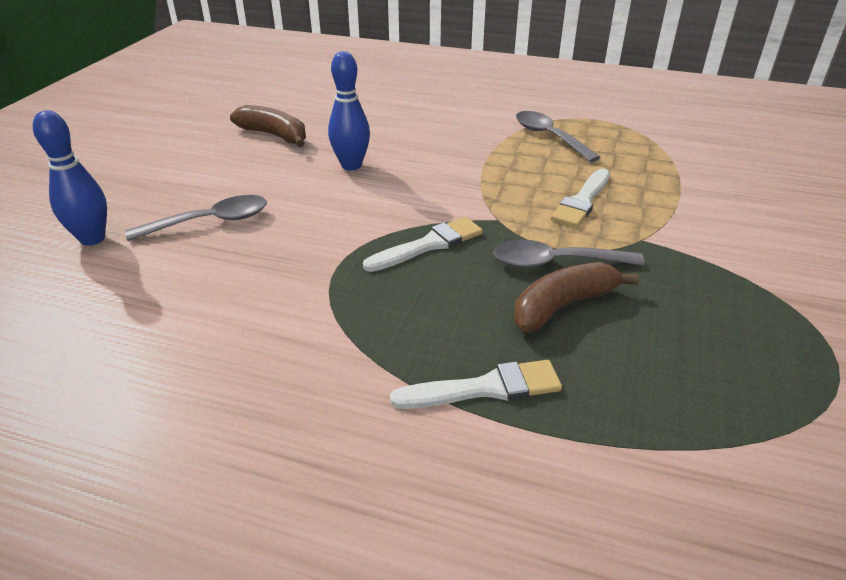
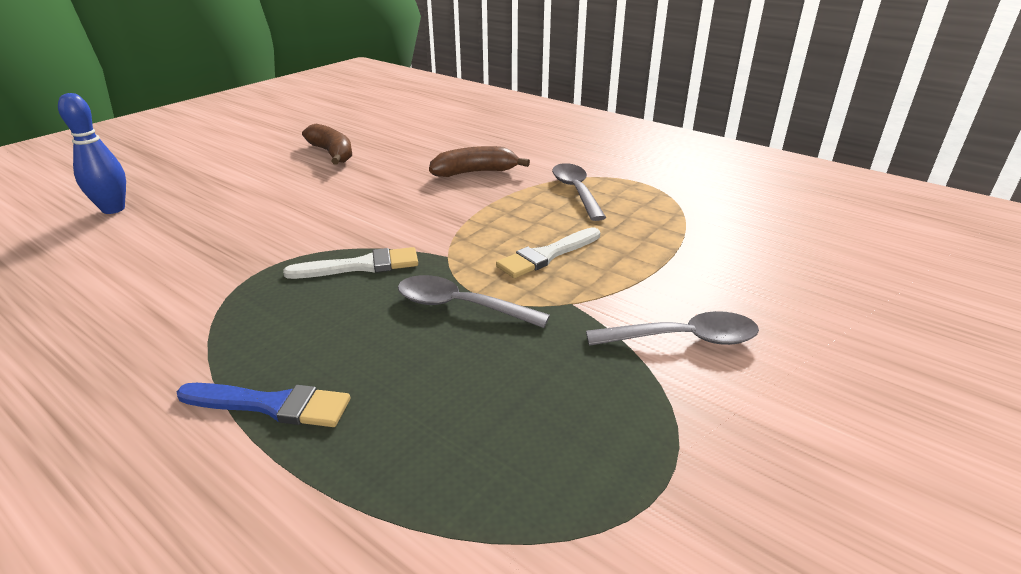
camera: 20 degrees right, 5 degrees down
grey spoon [125,195,267,241] -> grey spoon moved to [586,311,759,346]
blue bowling pin [328,51,370,171] -> none
white brush [390,360,562,409] -> blue brush [176,383,350,427]
brown banana [514,262,639,332] -> brown banana moved to [429,146,530,177]

